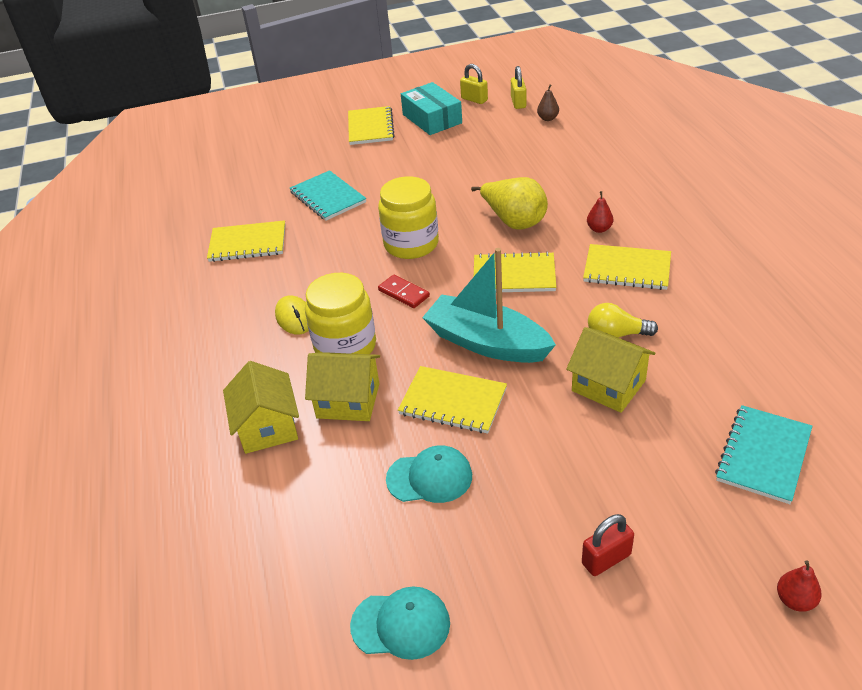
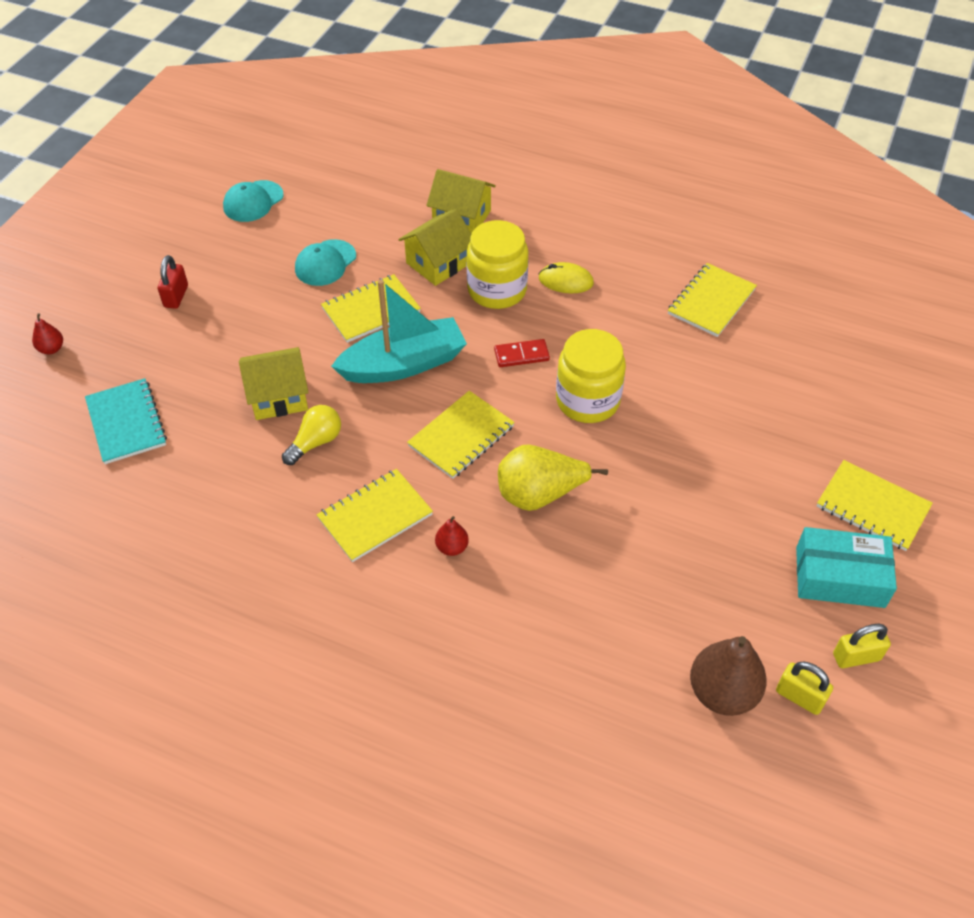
camera: 125 degrees right, 10 degrees up
turquoise notebook [290,170,366,221] -> none
brown pear [537,85,559,121] -> brown pear [690,636,767,716], size x2.01

